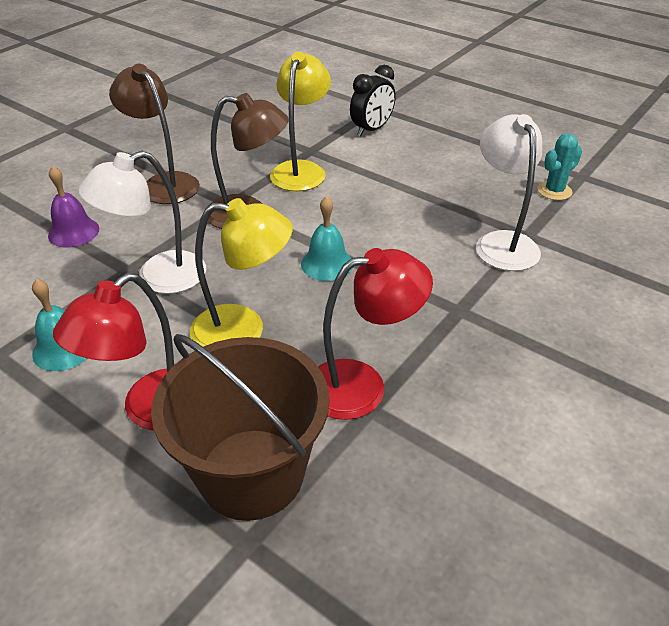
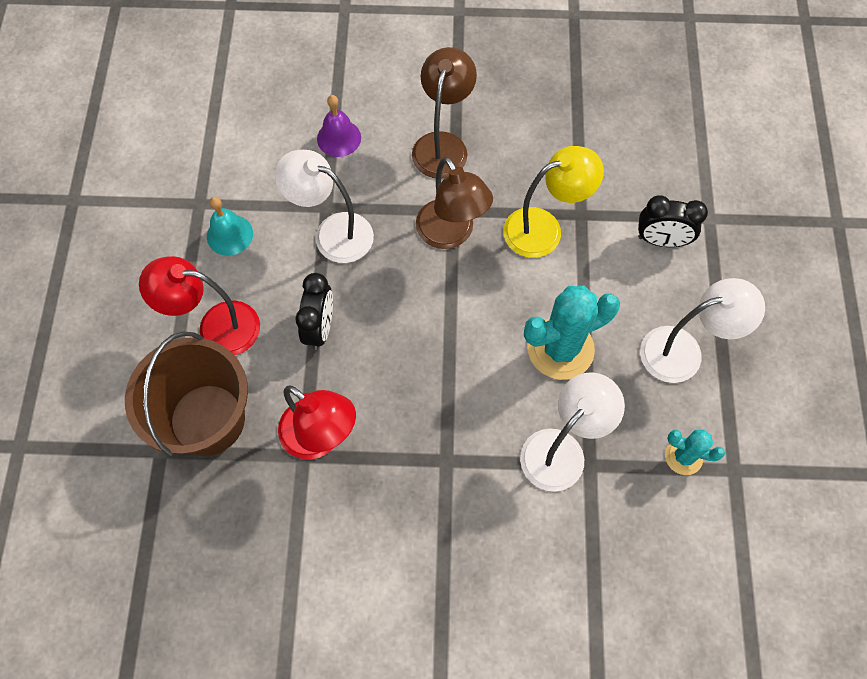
camera: 55 degrees right, 25 degrees up
yellow lamp [190,198,293,347] -> black clock [295,273,333,350]
turquoise bell [301,196,352,281] -> none
none -> turquoise cactus [524,286,620,380]
none -> white lamp [640,278,765,383]

